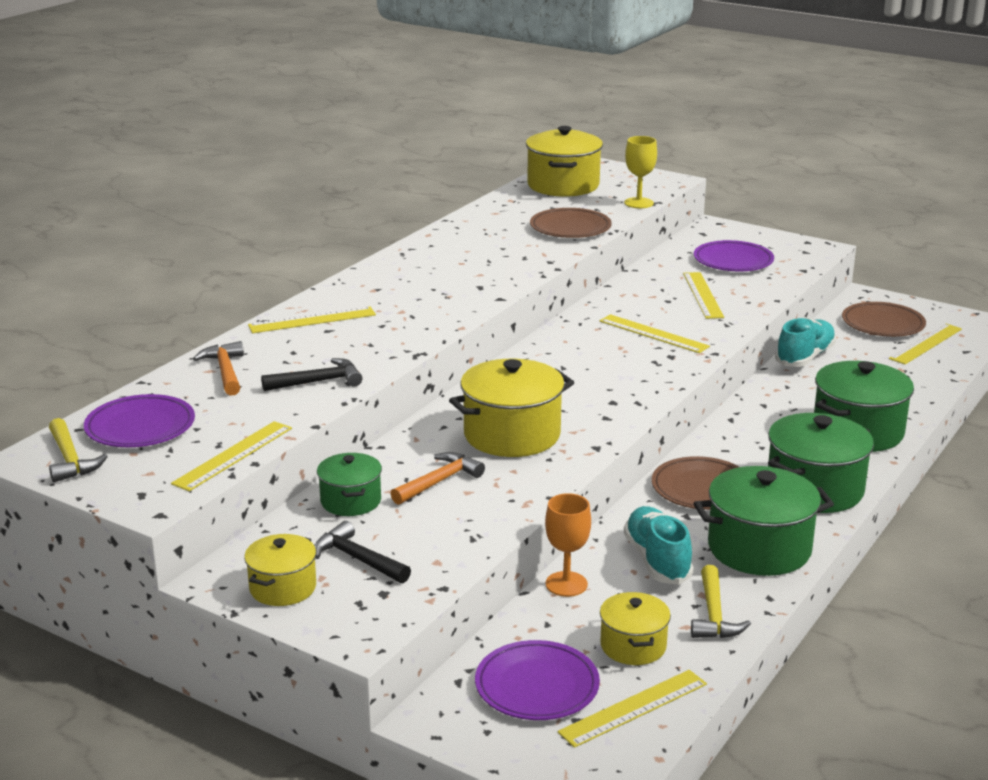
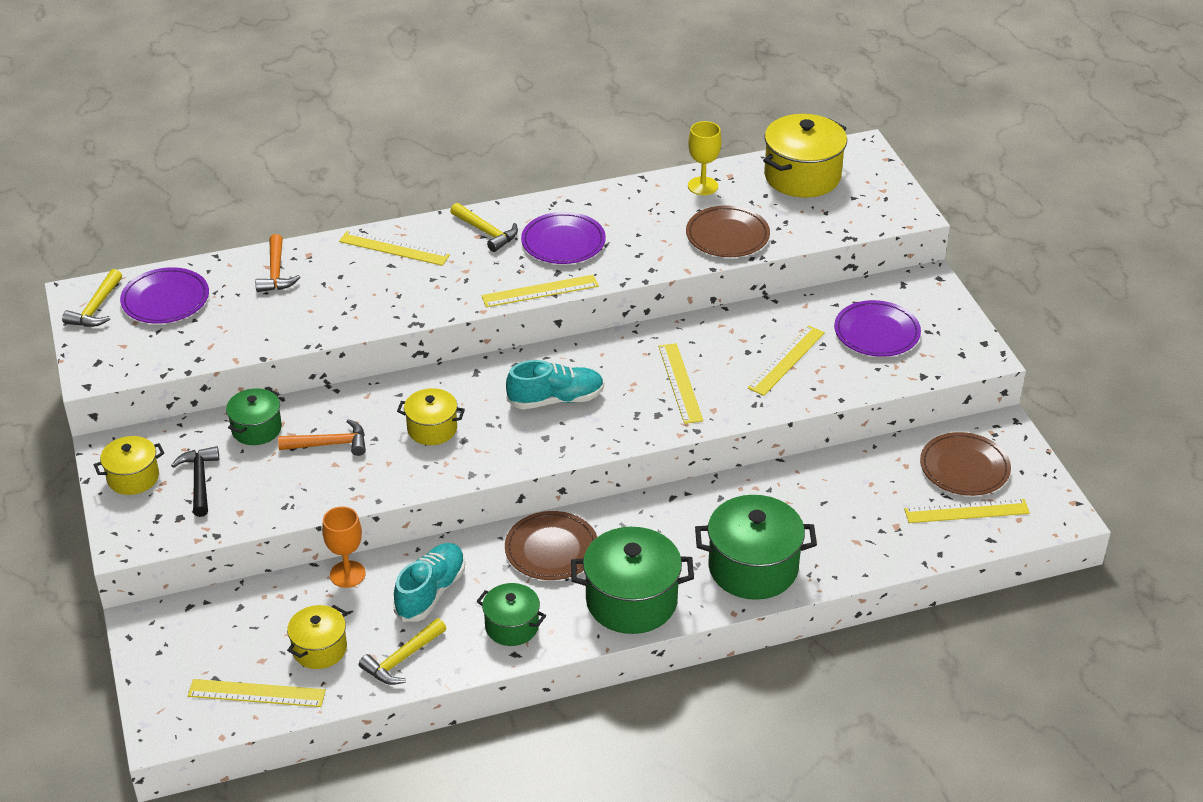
camera: 40 degrees right, 15 degrees up
yellow ruler [171,421,292,491] -> yellow ruler moved to [481,275,599,307]
orange hammer [193,341,244,396] -> orange hammer turned 150 degrees clockwise [255,234,300,292]
black hammer [261,358,362,391] -> none
yellow pot [449,359,574,457] -> yellow pot [397,388,465,445], size x0.58
purple plate [475,640,600,720] -> purple plate moved to [521,212,606,264]
yellow goblet [624,136,657,208] -> yellow goblet moved to [688,121,722,195]
green pot [694,466,834,576] -> green pot [477,583,546,646], size x0.58
turquoise shoe [775,318,836,367] -> turquoise shoe moved to [506,360,604,409]
none -> yellow hammer [450,203,518,252]

